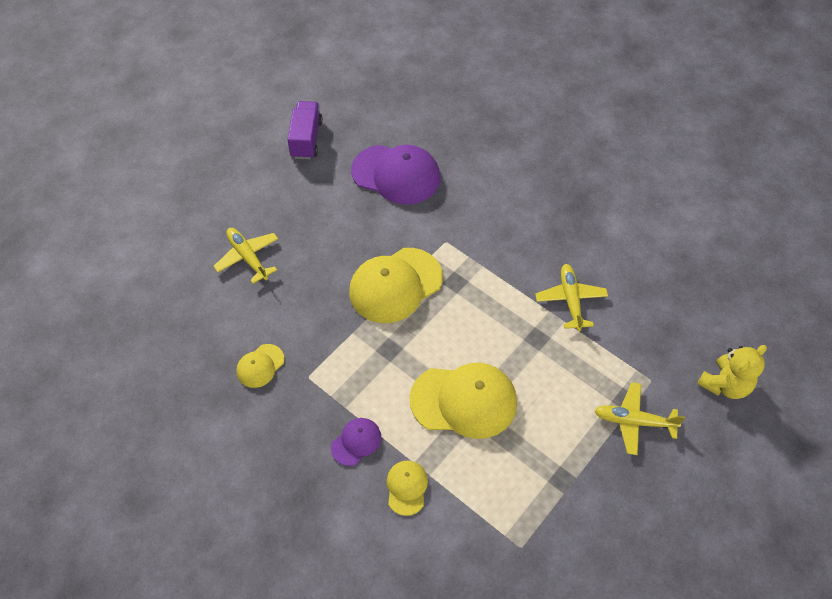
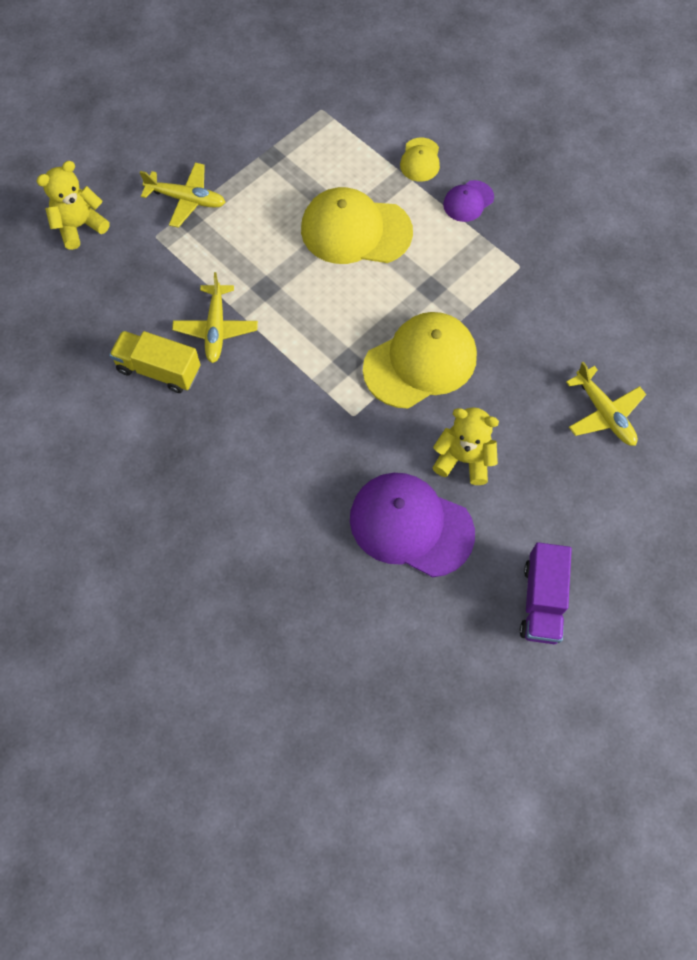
camera: 175 degrees left, 10 degrees up
yellow cap [236,344,285,388] -> none
none -> yellow truck [109,331,201,393]
none -> yellow teddy bear [432,407,499,485]

